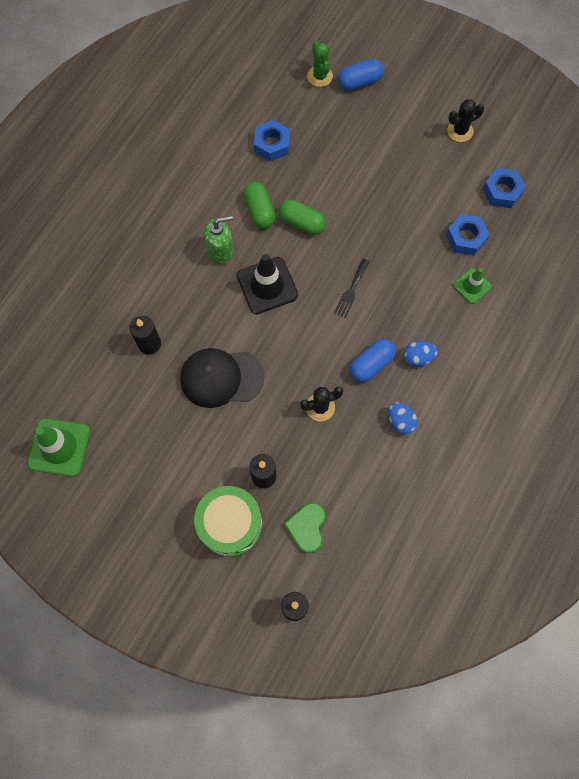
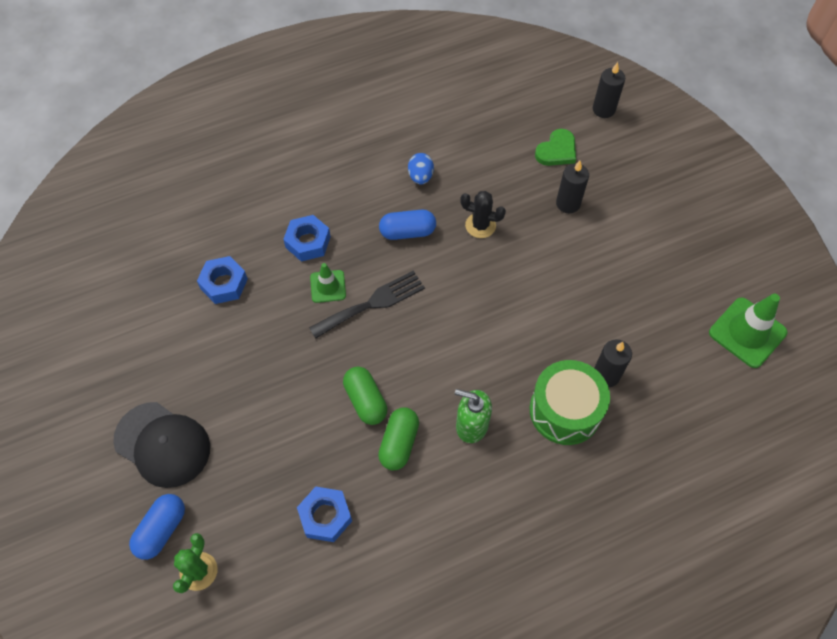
camera: 145 degrees left, 10 degrees down
black cap [180,348,264,408] -> black cap moved to [113,402,210,488]
green drum [194,486,262,557] -> green drum moved to [530,360,610,445]
black traffic cone [237,254,298,314] -> none
black fork [334,258,370,318] -> black fork [309,271,425,339], size x1.59
blue capsule [338,58,384,90] -> blue capsule turned 75 degrees counterclockwise [129,494,185,560]
blue egg [404,341,438,367] -> none
black cactus [447,99,484,142] -> none
green traffic cone [453,268,492,304] -> green traffic cone moved to [310,263,346,303]
blue nut [483,168,526,208] -> blue nut moved to [283,215,331,262]

